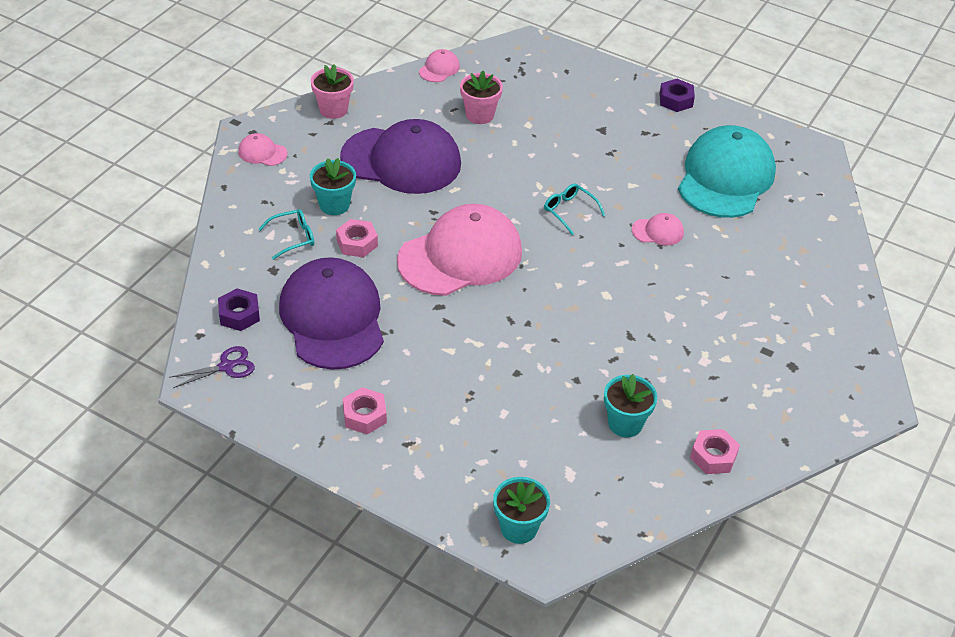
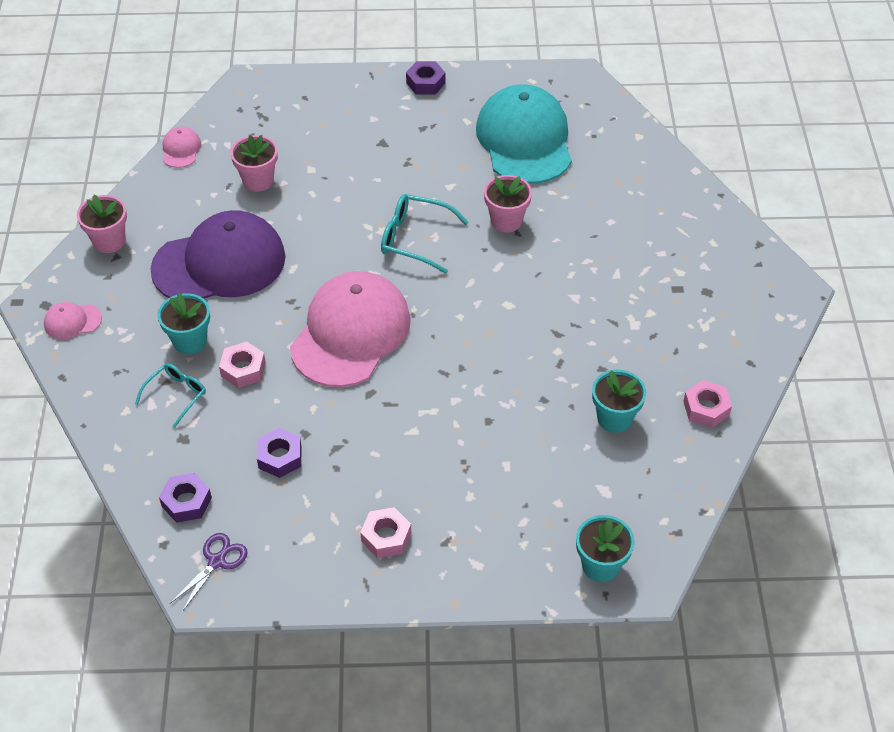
camera: 30 degrees left, 5 degrees up
purple cap [279,257,384,370] -> purple nut [257,428,301,478]
turquoise glasses [544,183,605,235] -> turquoise glasses [381,194,469,274], size x1.52
pink cap [632,213,684,246] -> pink flower pot [484,175,532,232]

